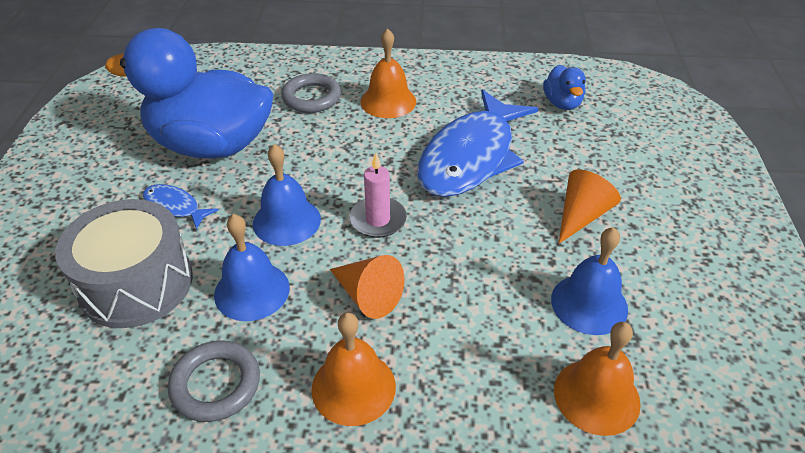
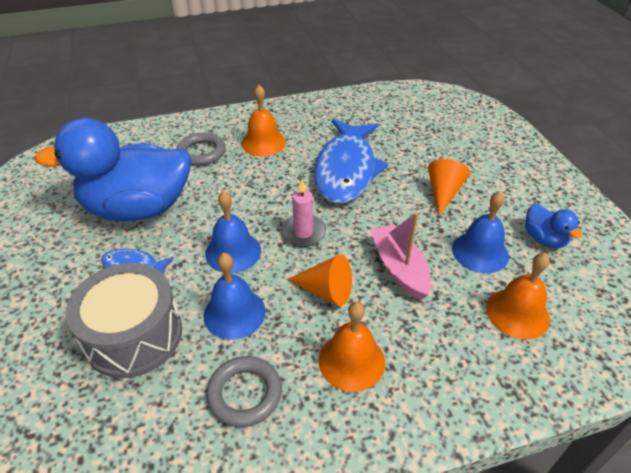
camera: 20 degrees left, 0 degrees up
blue duck [543,65,586,110] -> blue duck moved to [525,204,582,248]
none -> pink boat [370,212,431,300]

